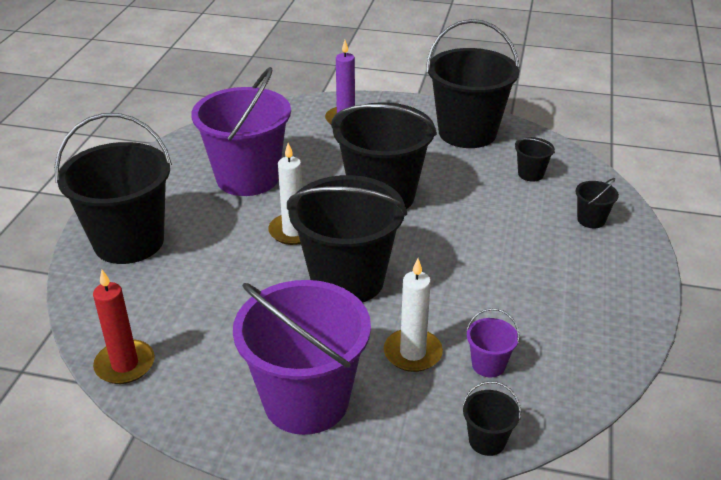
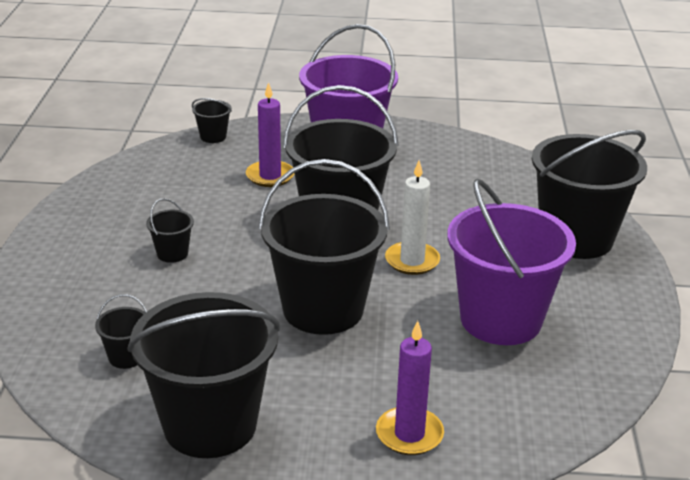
camera: 170 degrees right, 5 degrees down
red candle [93,270,155,384] -> none
white candle [384,258,443,372] -> purple candle [246,82,294,187]
purple bucket [467,308,520,378] -> none
black bucket [575,178,619,228] -> black bucket moved to [146,198,194,263]

